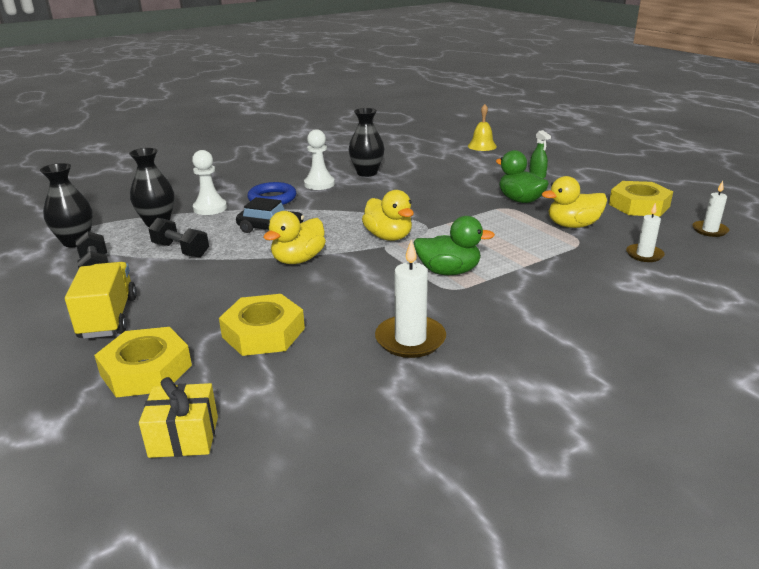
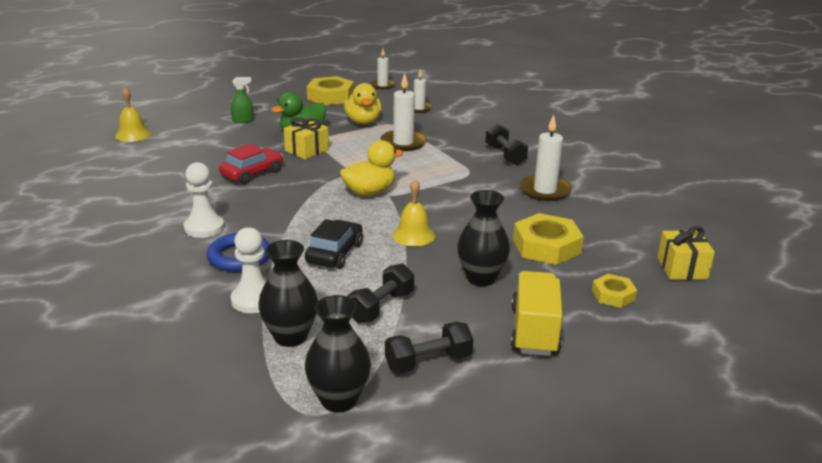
camera: 90 degrees left, 0 degrees up
yellow truck [65,262,137,339] -> yellow truck turned 105 degrees clockwise [511,271,563,356]
yellow nut [94,327,192,397] -> yellow nut [592,274,637,308], size x0.57
yellow duck [263,211,326,264] -> yellow bell [392,179,435,246]
black vase [349,108,384,177] -> black vase moved to [457,190,510,286]
green duck [413,216,495,275] -> none
none -> red car [219,144,283,184]
none -> yellow gift [284,117,329,159]
none -> white candle [381,73,427,151]
none -> black dumbbell [485,124,528,165]

